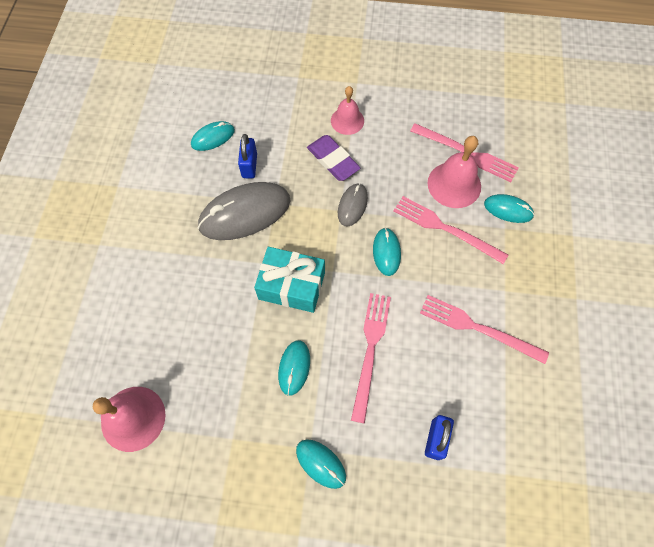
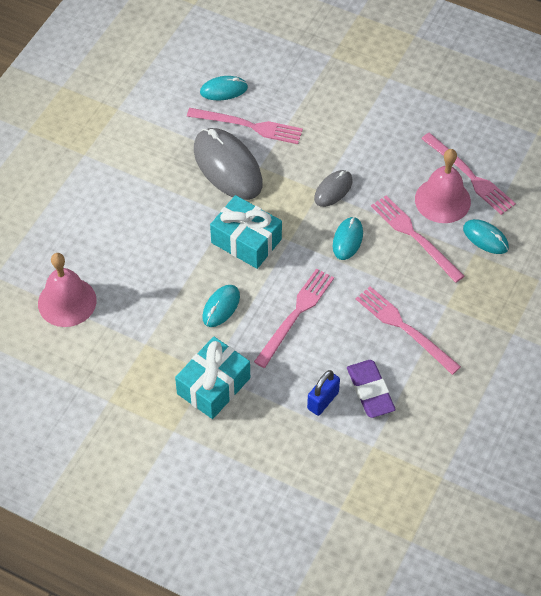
camera: 20 degrees right, 10 degrees down
grey mouse [198,182,291,240] -> grey mouse turned 60 degrees clockwise [194,128,263,200]
blue padlock [238,134,257,178] -> pink fork [187,108,303,144]
turquoise mouse [296,440,346,489] -> turquoise gift [175,337,250,419]
purple eraser [307,135,361,181] -> purple eraser moved to [347,360,396,418]
pink bell [331,86,364,135] -> none

